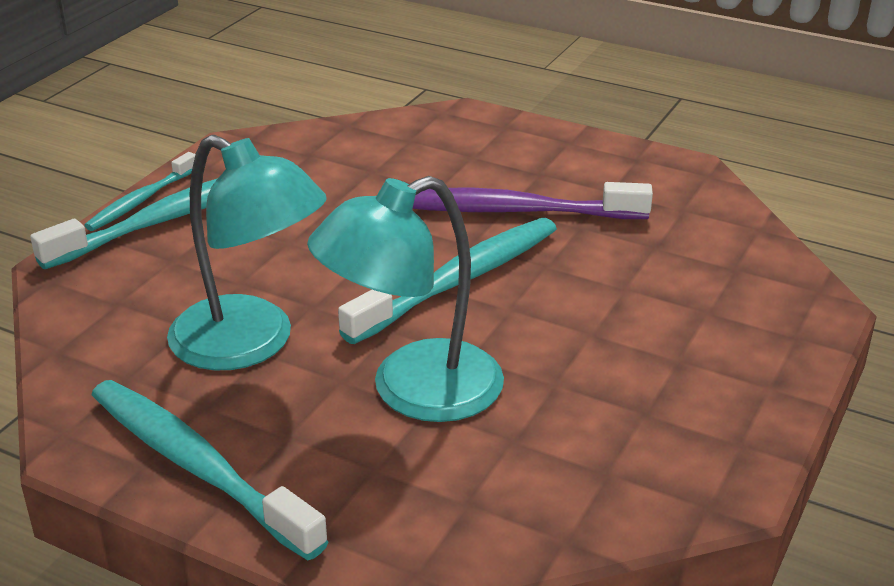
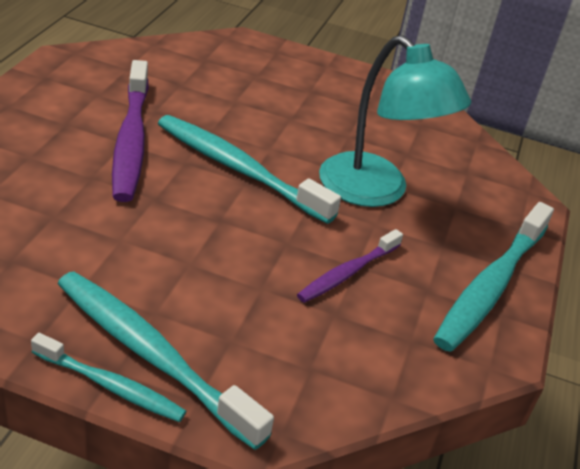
camera: 105 degrees left, 5 degrees up
turquoise lamp [167,135,327,370] -> purple toothbrush [297,229,403,303]

